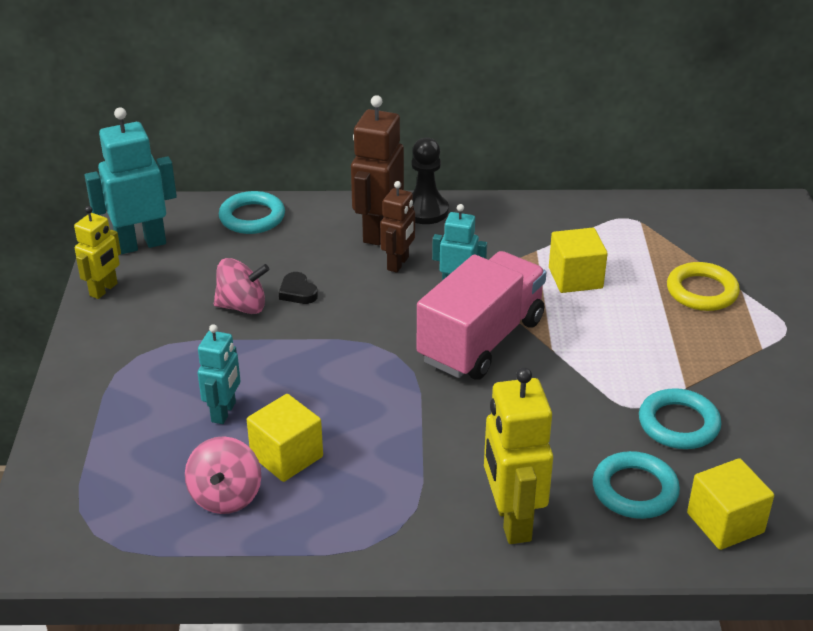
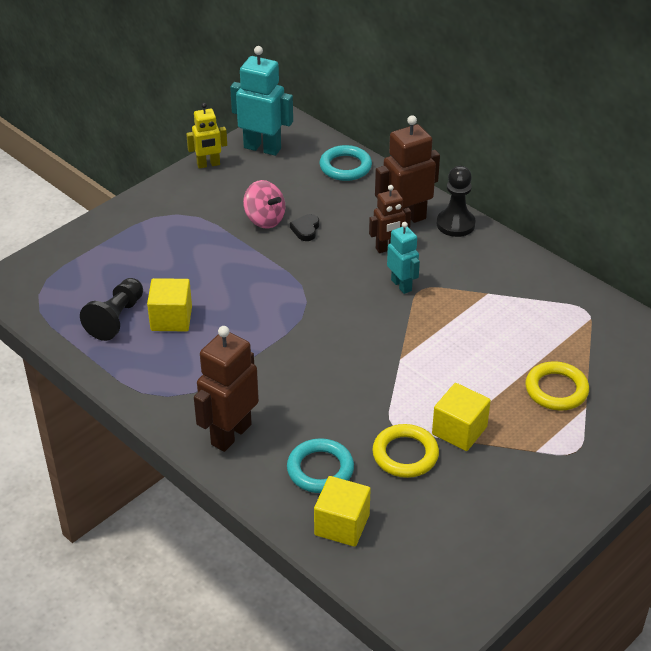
camera: 45 degrees right, 5 degrees up
pink spinning top [185,436,261,514] -> black pawn [80,278,143,341]
turquoise robot [198,324,240,424] -> none
pink truck [417,251,546,380] -> none
yellow robot [484,367,553,544] -> brown robot [194,326,259,452]
yellow cube [549,228,608,293] -> yellow cube moved to [432,383,491,451]
turquoise ring [639,388,721,449] -> yellow ring [372,424,439,478]

